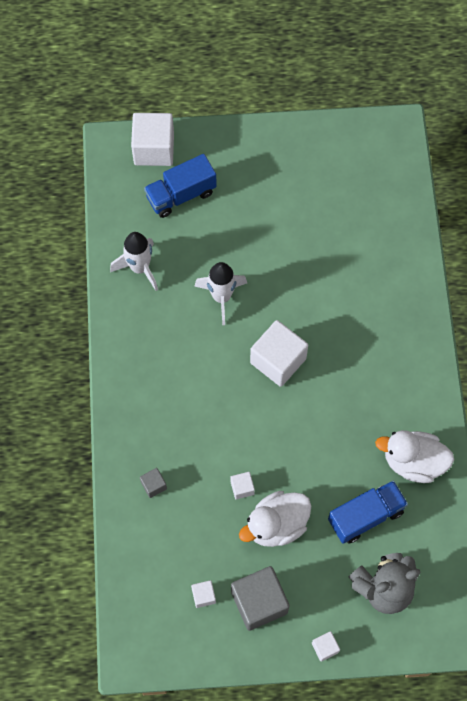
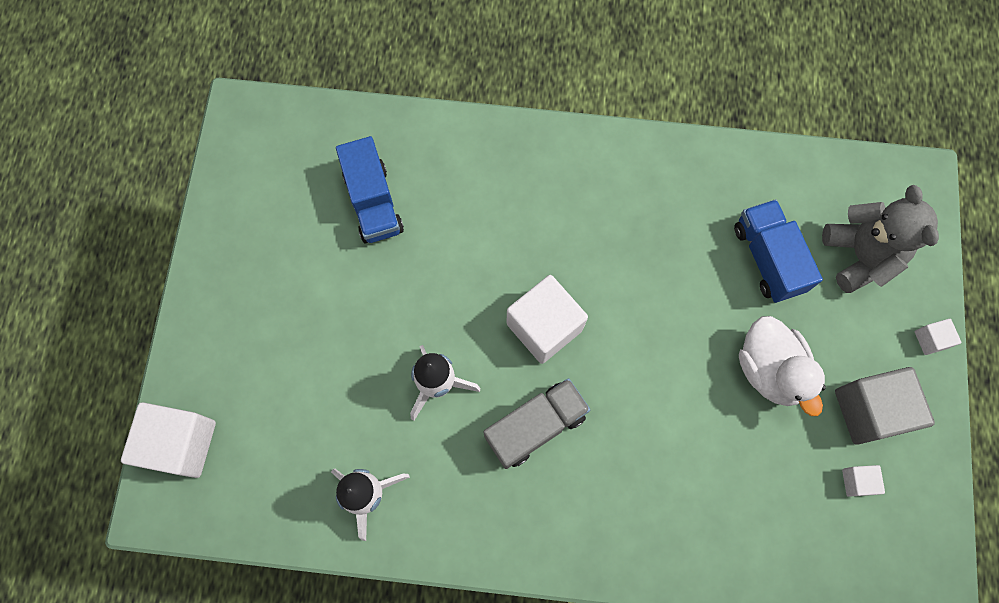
camera: 80 degrees left, 5 degrees up
grey cube [140,468,167,498] -> none
blue truck [144,154,217,218] -> blue truck moved to [336,136,404,243]
white cube [230,472,255,499] -> none
white duck [375,430,454,483] -> none
none -> grey truck [484,378,590,469]

